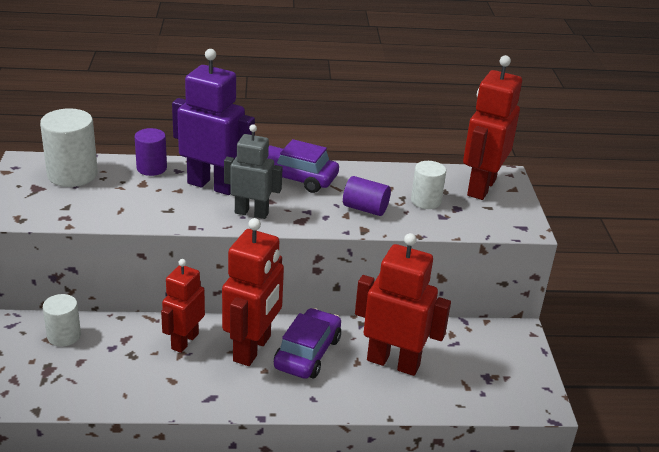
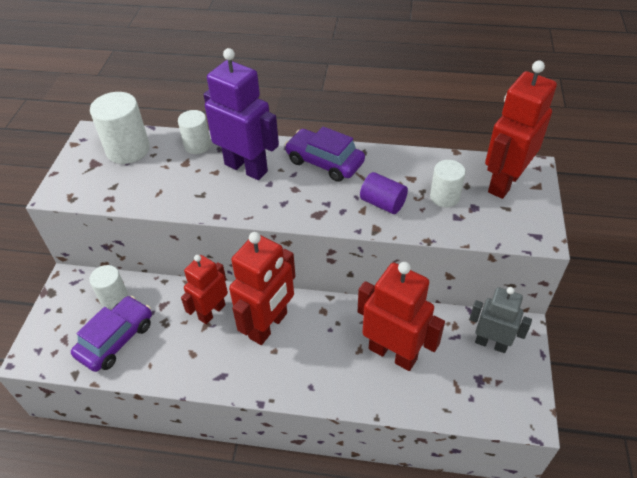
camera: 15 degrees right, 15 degrees up
purple cylinder [135,128,167,176] -> white cylinder [178,110,211,154]
grey robot [224,125,283,219] -> grey robot moved to [469,287,532,353]
purple car [274,308,341,379] -> purple car moved to [71,296,152,372]

